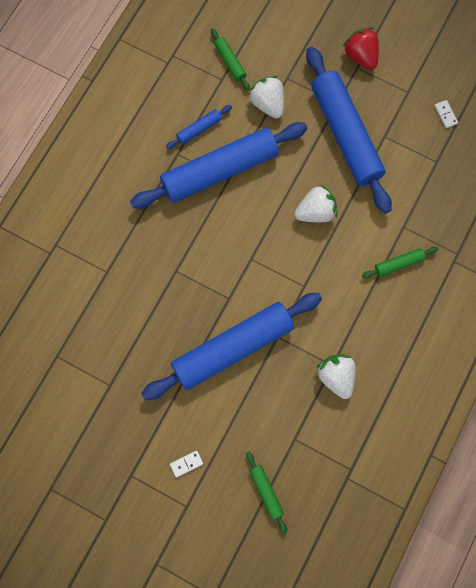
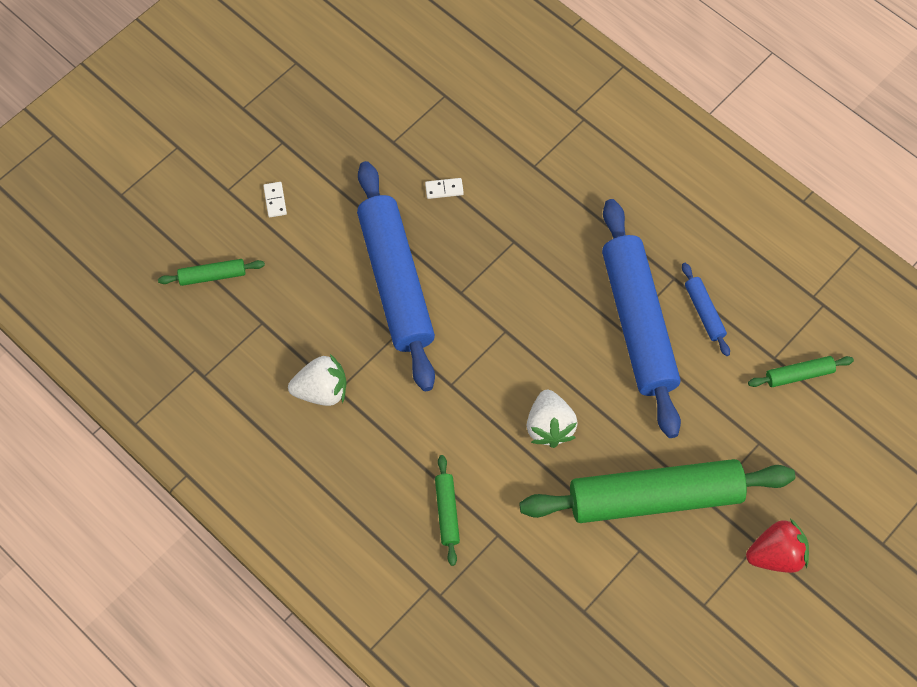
camera: 105 degrees right, 10 degrees down
white strawberry [248,76,284,118] -> none
blue rolling pin [306,46,392,214] -> green rolling pin [519,459,795,523]
white domino [434,100,458,128] -> white domino moved to [425,178,464,199]

